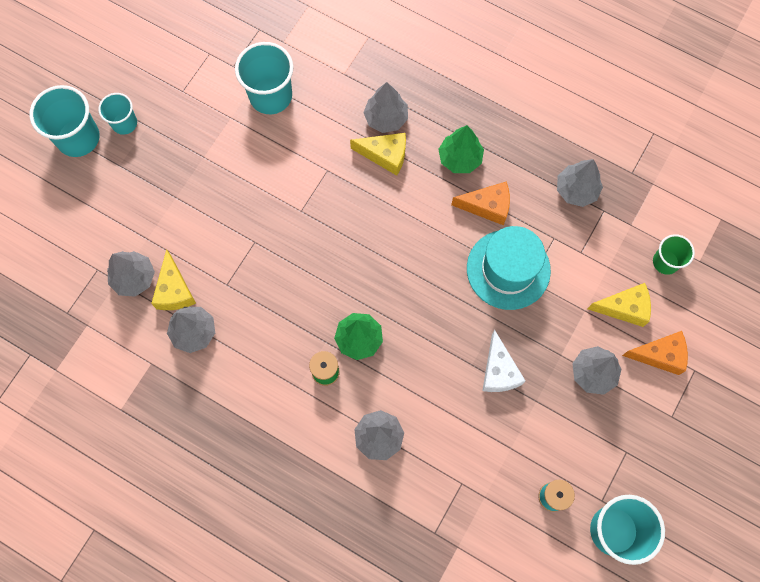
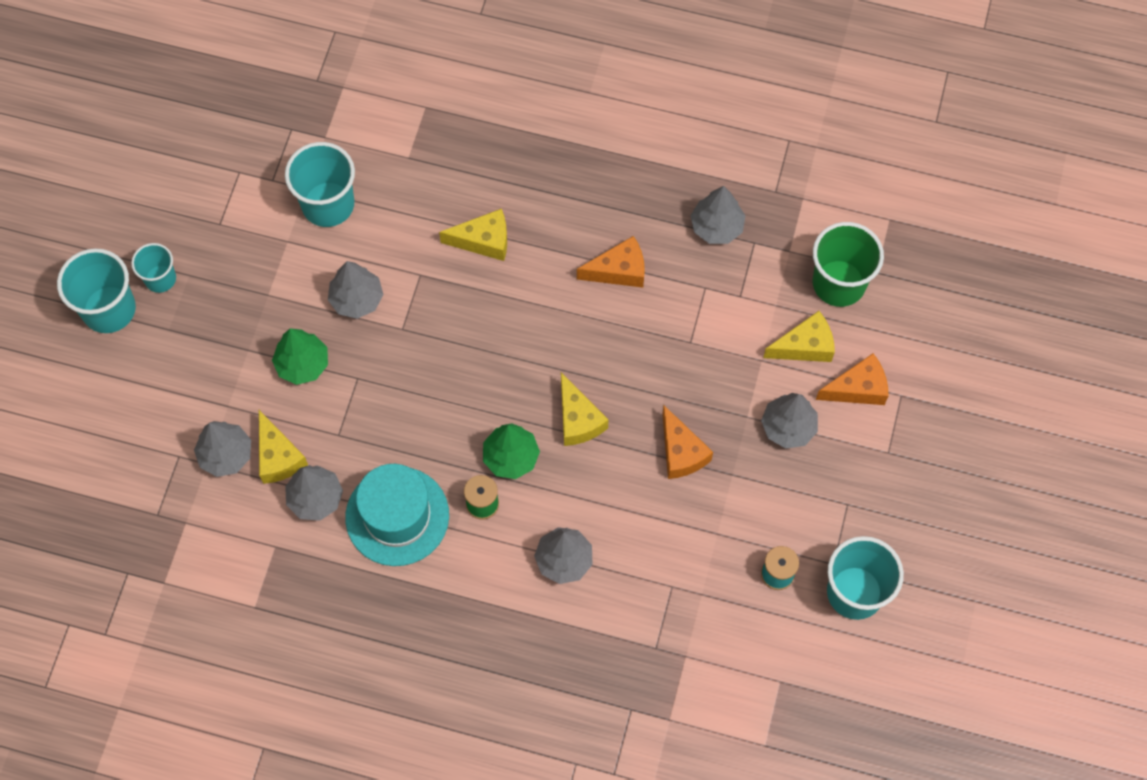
camera: 15 degrees left, 5 degrees down
grey tree [363,82,408,133] -> grey tree moved to [328,261,384,319]
green tree [438,125,484,173] -> green tree moved to [272,329,328,385]
turquoise hat [467,226,551,310] -> turquoise hat moved to [345,464,449,566]
white cheese [482,330,525,392] -> orange cheese [662,405,713,479]
green cup [653,234,695,275] -> green cup [812,222,884,307], size x1.69
none -> yellow cheese [561,373,609,446]

